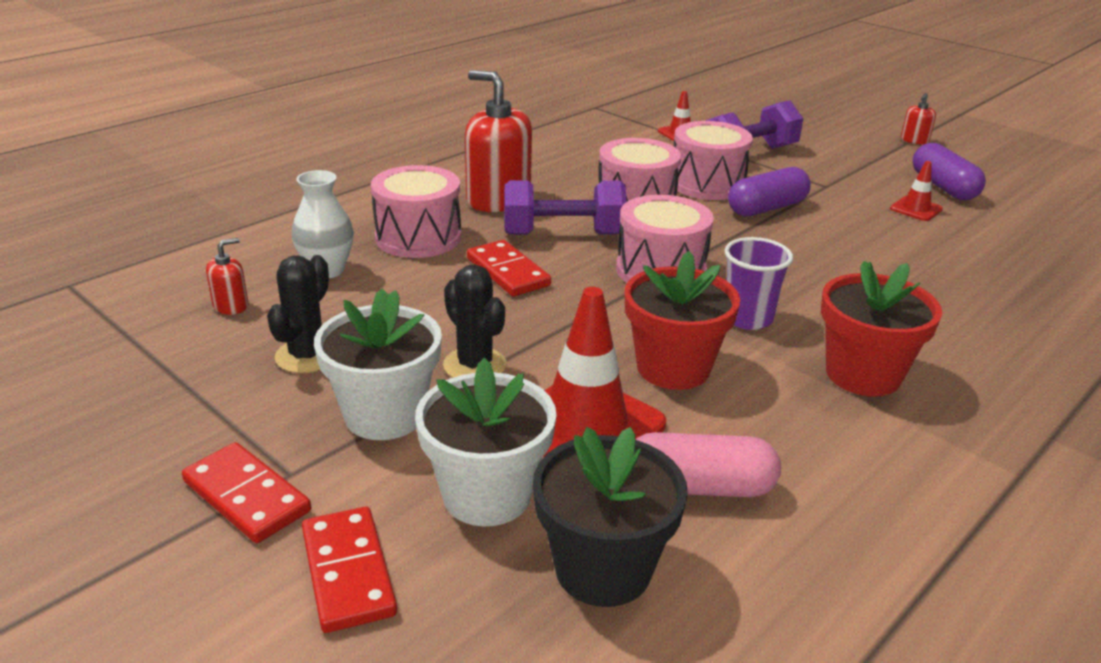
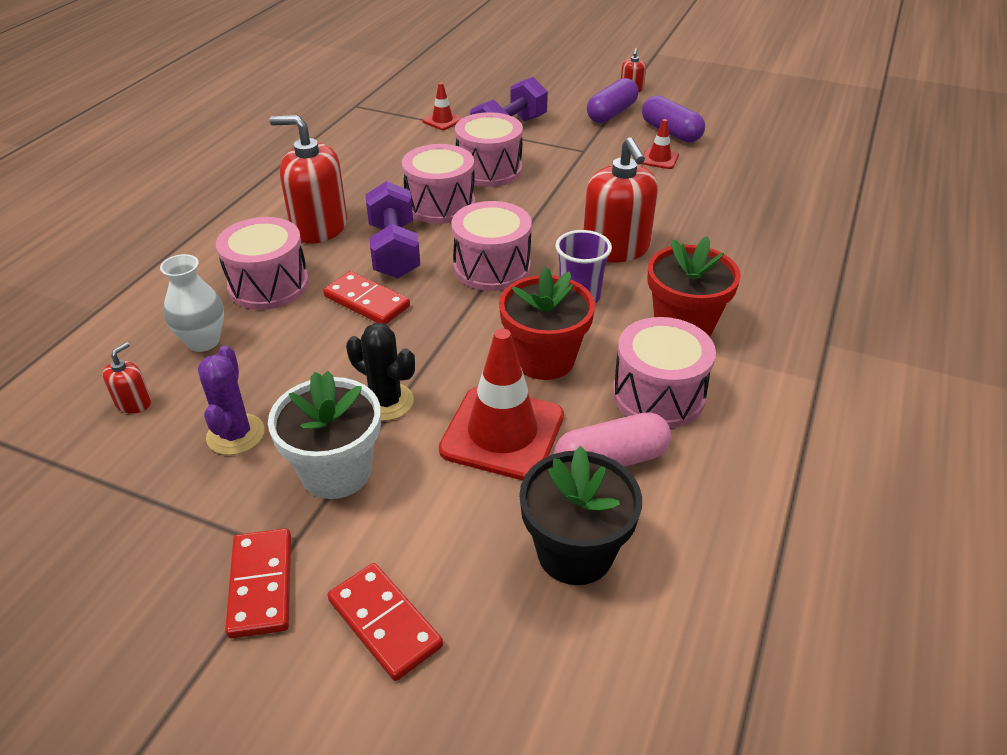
camera: 20 degrees left, 10 degrees up
red domino [182,442,311,543] -> red domino turned 60 degrees clockwise [225,528,291,639]
black cactus [267,255,329,373] -> purple cactus [198,346,265,455]
white flower pot [415,358,557,526] -> none
purple dumbbell [504,180,627,235] -> purple dumbbell turned 75 degrees counterclockwise [365,181,420,279]
purple capsule [728,167,811,216] -> purple capsule moved to [587,78,639,123]
none -> red soap dispenser [584,137,658,262]
none -> pink drum [613,317,716,428]

